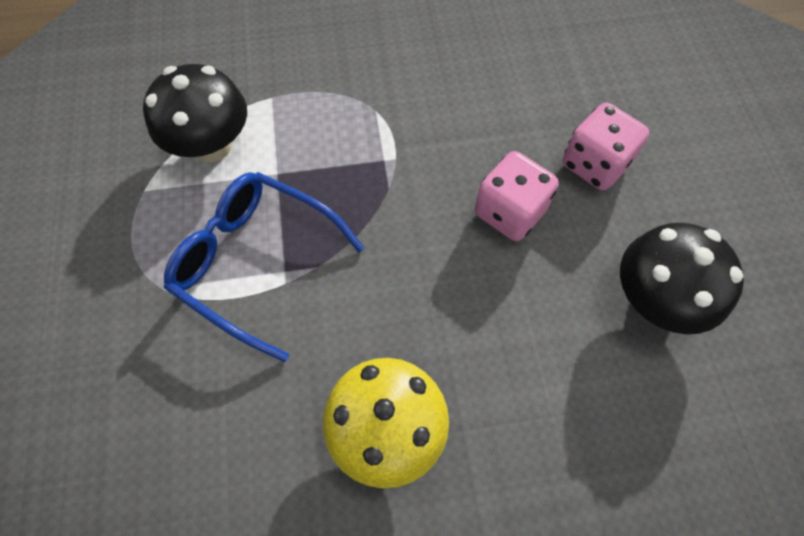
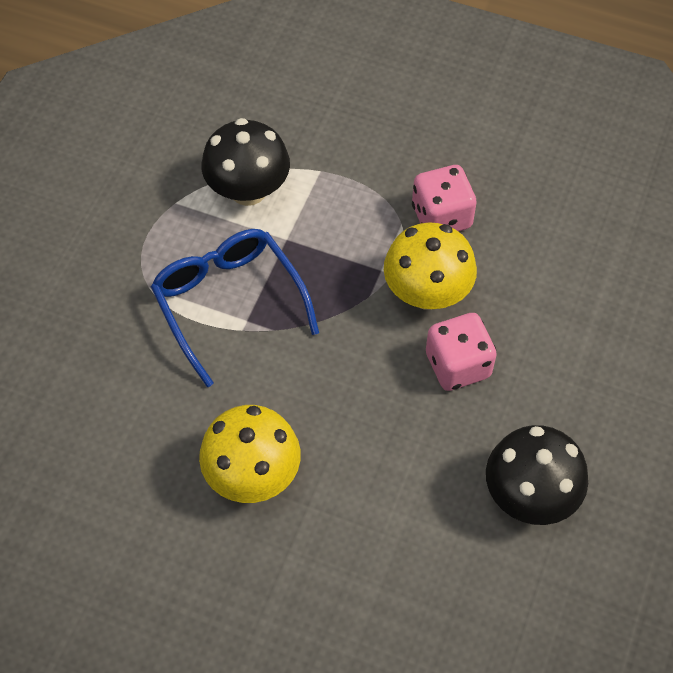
camera: 30 degrees right, 5 degrees down
pink dice [563,103,649,190] -> pink dice moved to [412,165,477,232]
none -> yellow mushroom [384,223,477,310]

